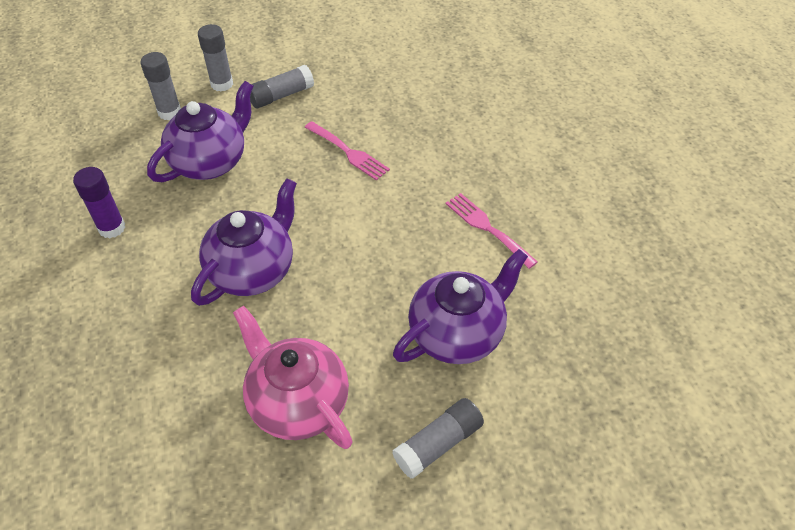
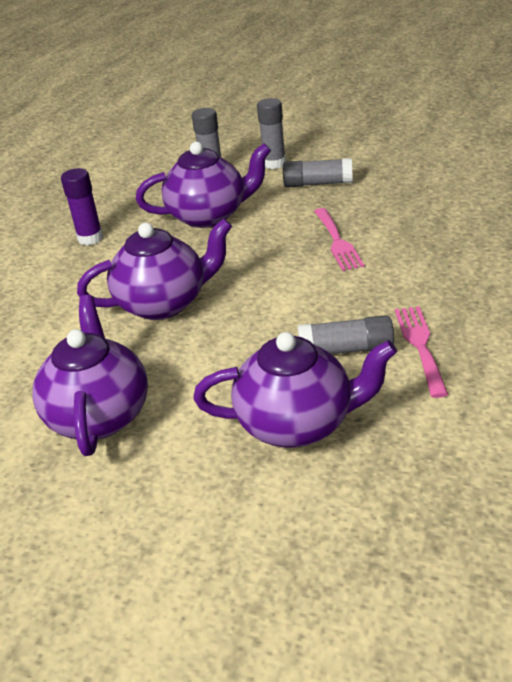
camera: 40 degrees right, 15 degrees down
pink teapot [233,306,353,449] -> purple teapot [32,295,148,456]
grey glue stick [392,398,484,479] -> grey glue stick moved to [298,315,394,354]

